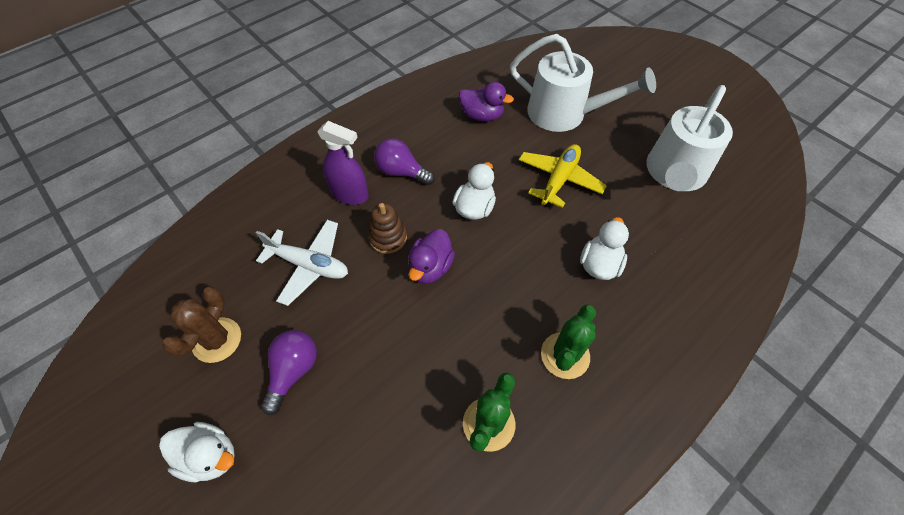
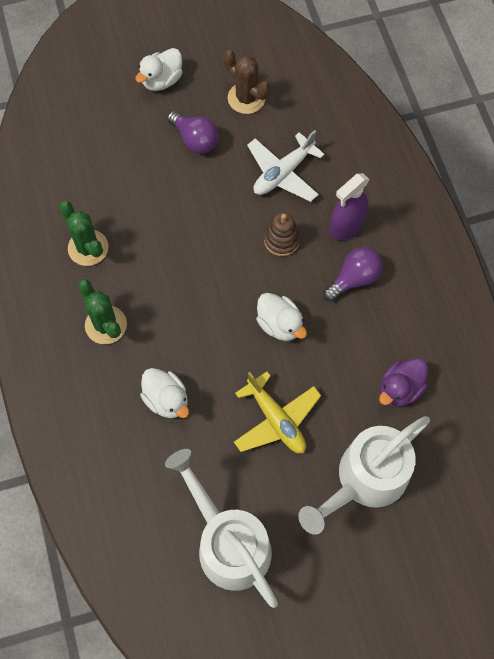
camera: 115 degrees right, 10 degrees up
purple duck [408,229,455,284] -> none

